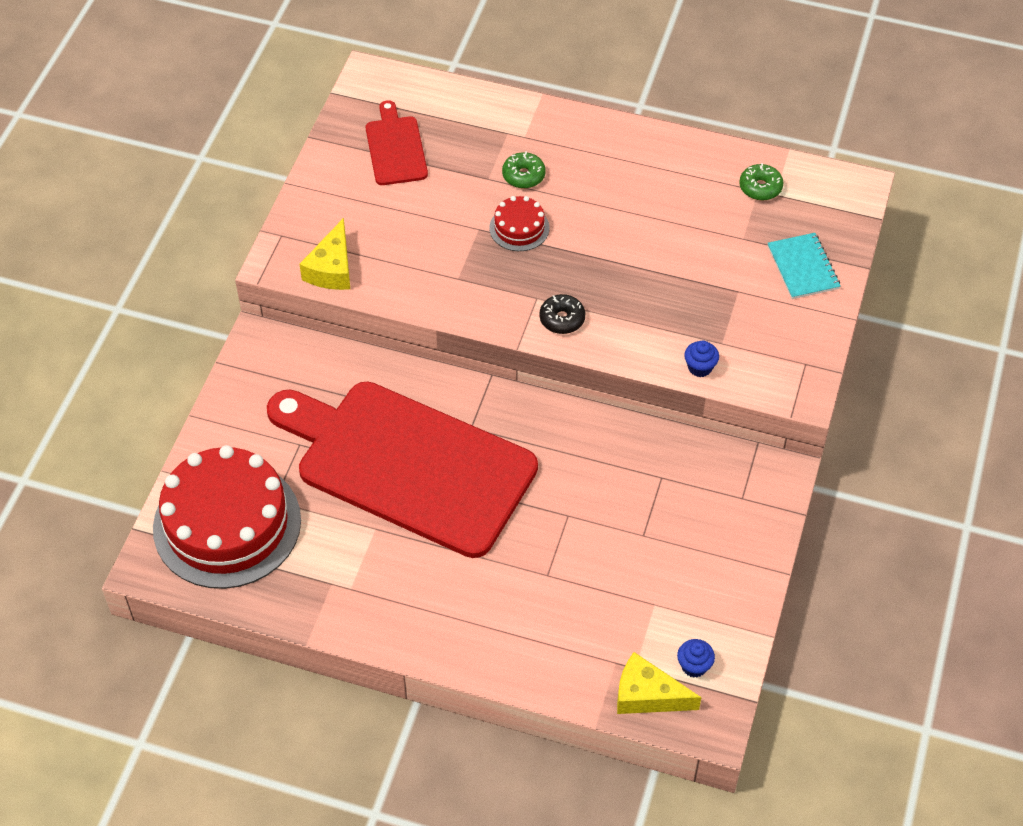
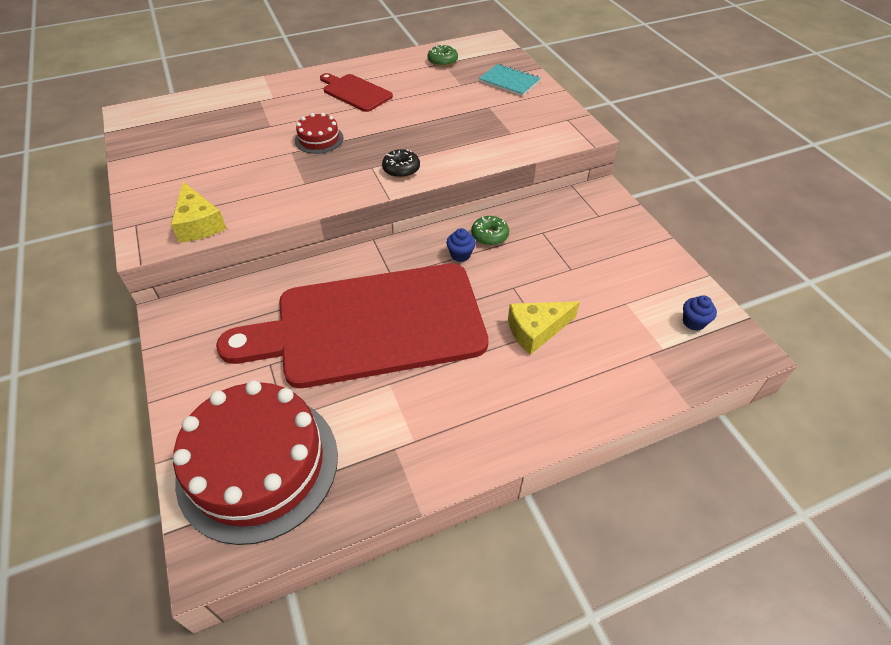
camera: 40 degrees left, 5 degrees down
red cutting board [366,100,428,185] -> red cutting board moved to [320,73,393,112]
green donut [502,151,546,188] -> green donut moved to [471,216,509,246]
yellow cheese [617,652,702,714] -> yellow cheese moved to [508,301,580,355]
blue cupcake [684,340,719,377] -> blue cupcake moved to [446,228,476,262]

